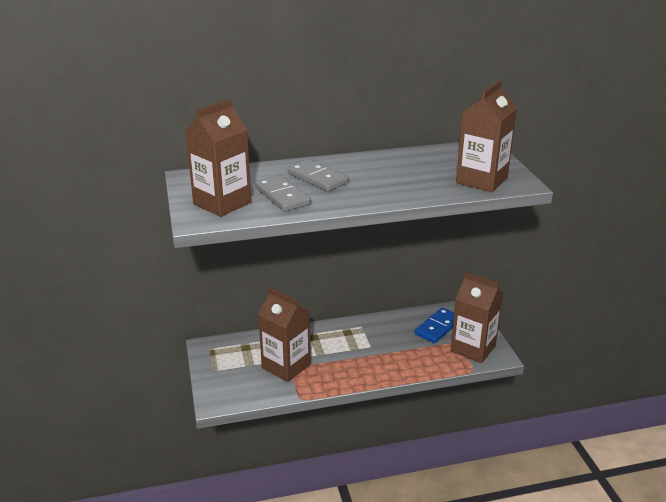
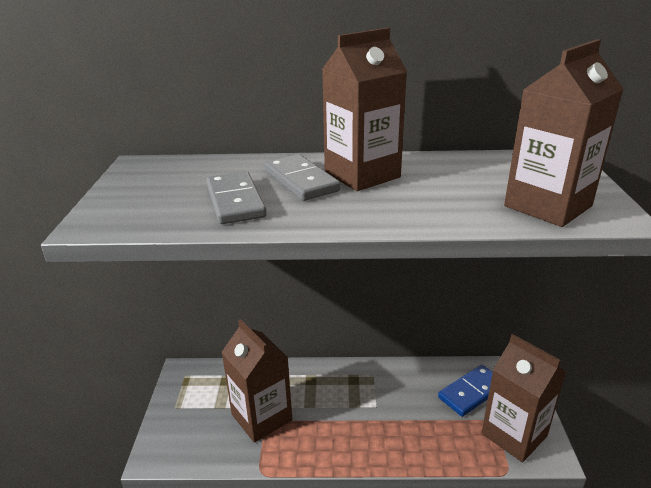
camera: 15 degrees right, 0 degrees up
brown carton [186,99,252,217] -> brown carton moved to [322,28,407,191]

